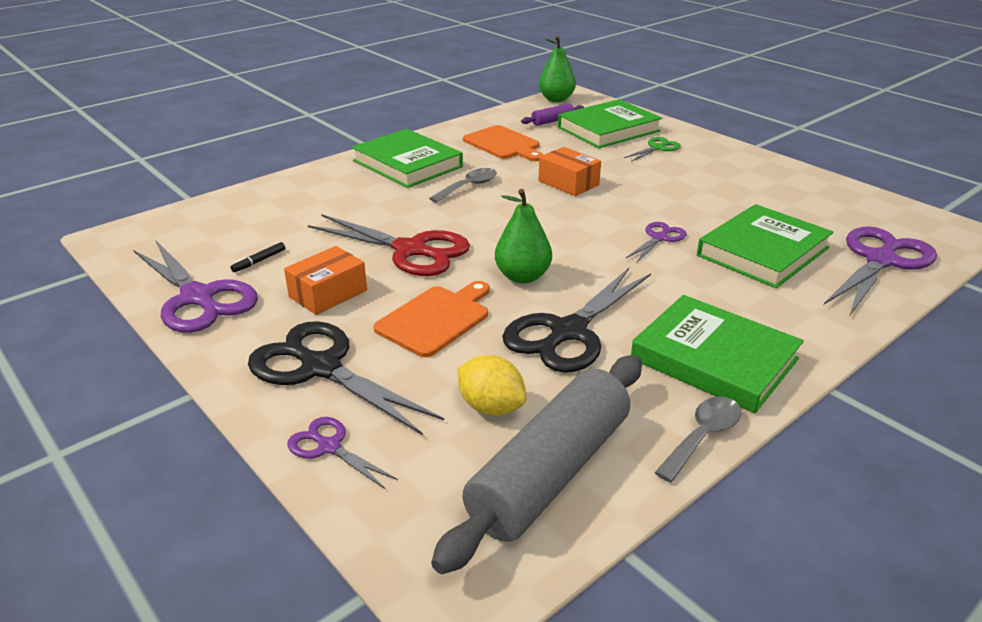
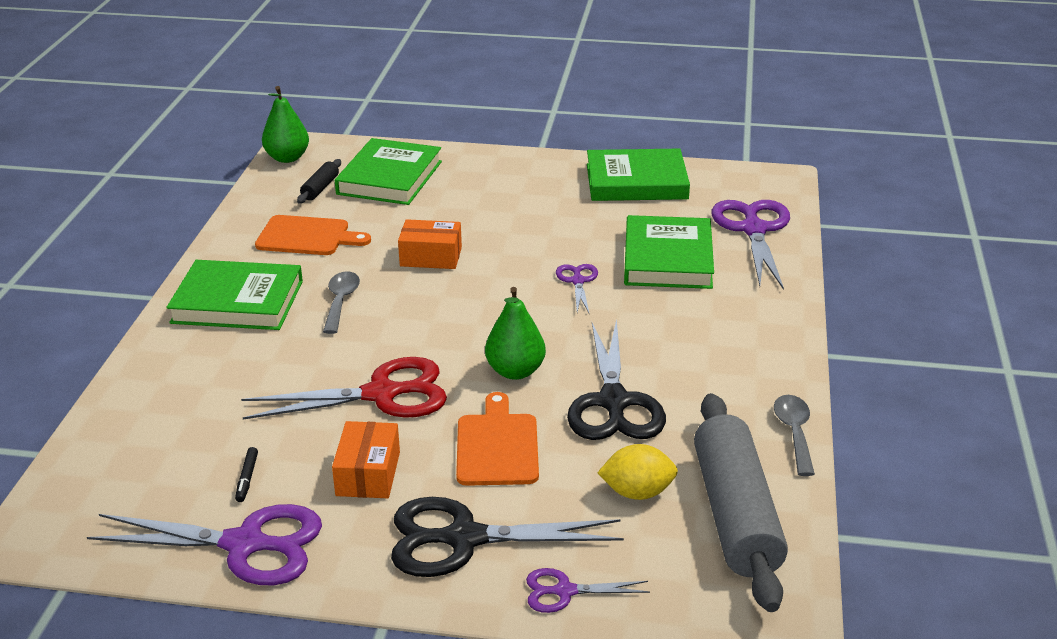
camera: 40 degrees left, 0 degrees up
purple rolling pin [521,104,584,126] -> black rolling pin [297,159,341,204]
green scissors [624,137,681,162] -> none
green book [631,295,804,413] -> green book moved to [587,149,690,201]

